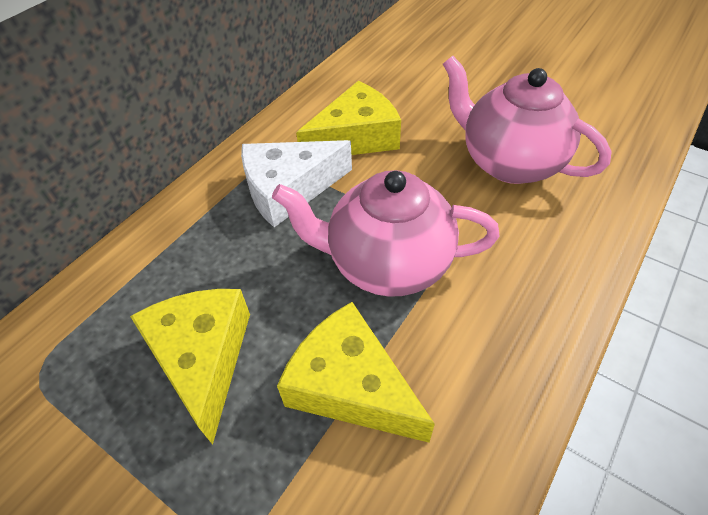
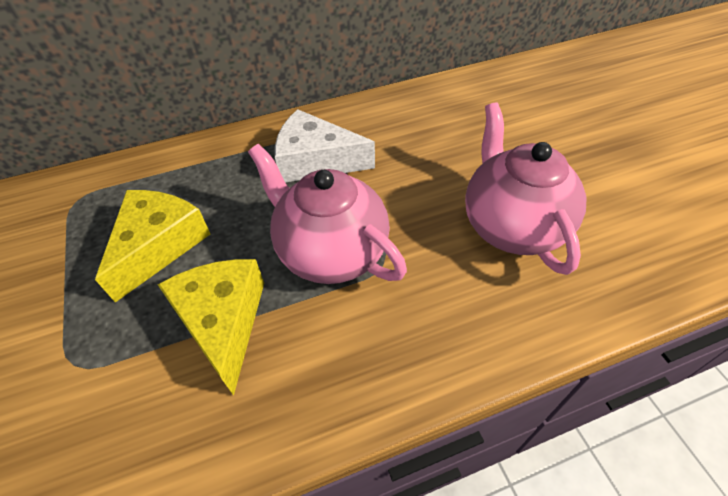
camera: 35 degrees right, 0 degrees up
yellow cheese [296,81,401,155] -> none

